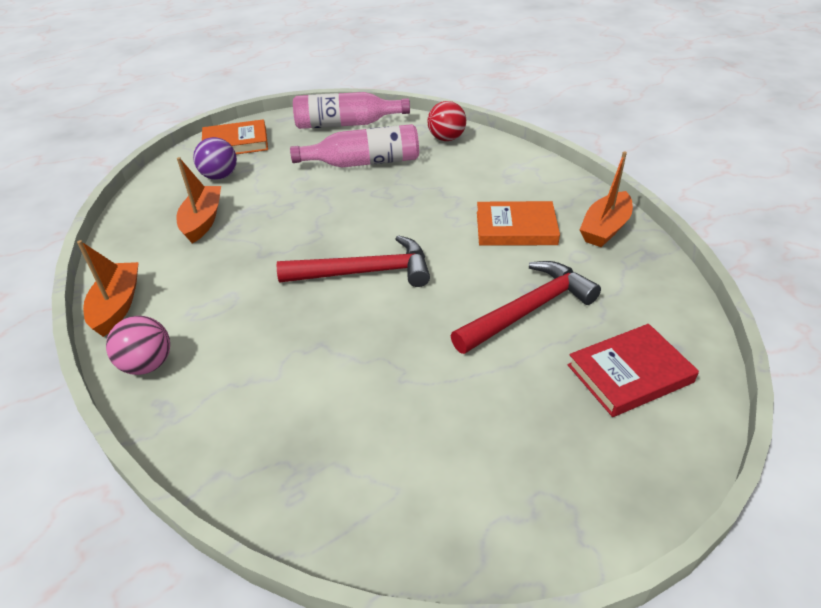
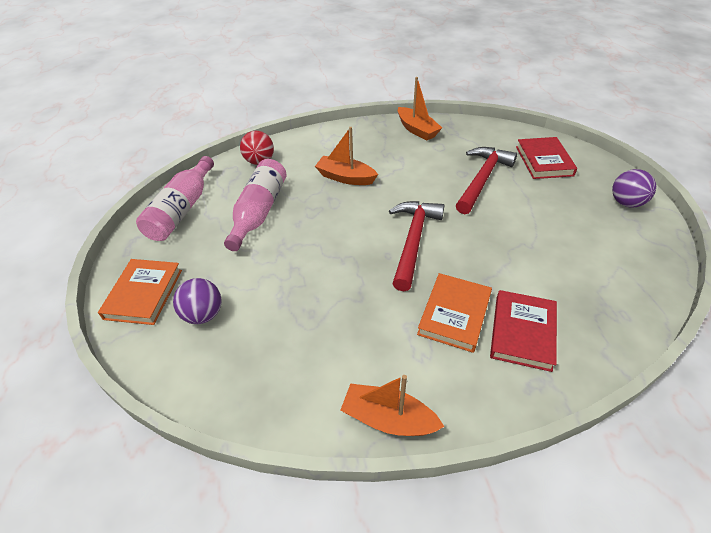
camera: 70 degrees left, 5 degrees up
pink ball [106,316,170,375] -> none
orange boat [176,157,221,244] -> orange boat moved to [315,127,378,185]
red hammer [451,261,601,354] -> red hammer turned 45 degrees clockwise [456,147,517,214]
orange book [477,201,560,246] -> orange book moved to [417,273,492,353]
none -> red book [490,290,557,372]
none -> purple ball [612,169,656,208]

